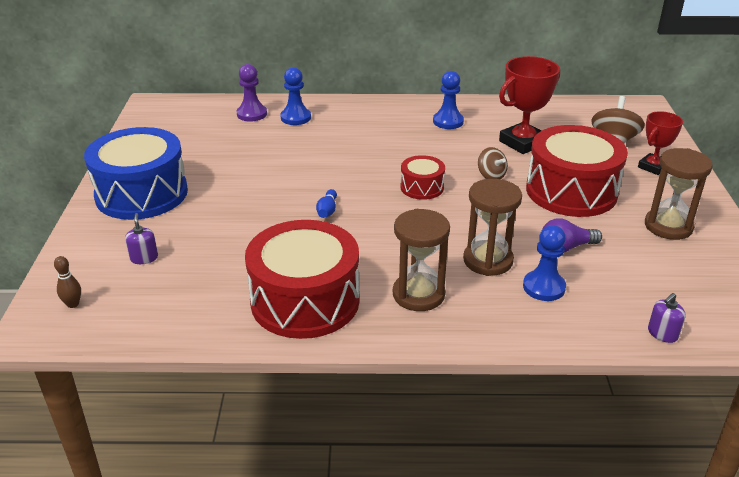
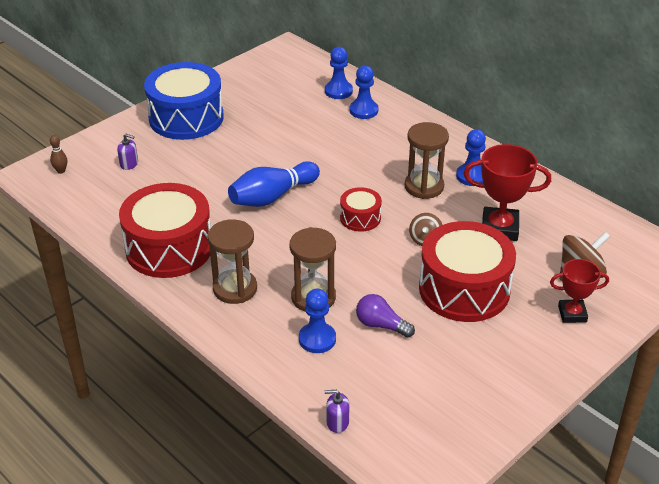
camera: 45 degrees right, 5 degrees up
purple soap dispenser [125,213,158,264] -> purple soap dispenser turned 75 degrees clockwise [117,134,138,170]
purple pawn [237,64,267,122] -> blue pawn [325,47,353,99]
blue bowling pin [316,189,337,218] -> blue bowling pin [228,161,320,207], size x2.29
brown hourglass [645,148,713,240] -> brown hourglass moved to [405,122,449,199]

